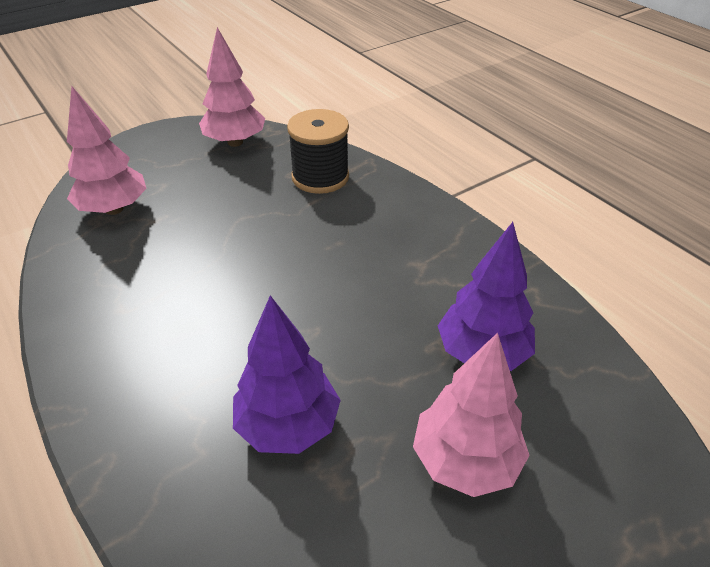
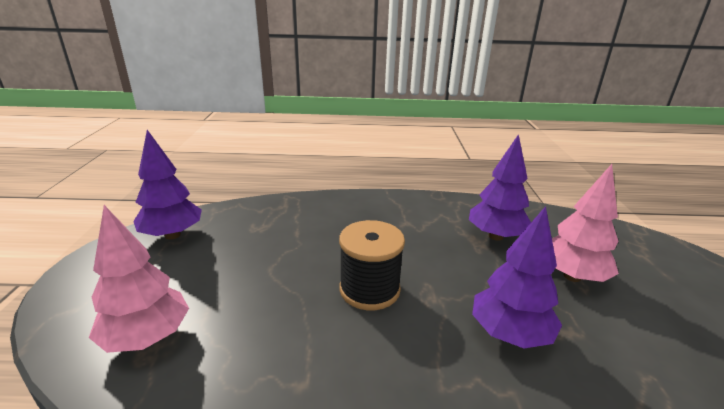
camera: 55 degrees left, 15 degrees down
pink tree [199,27,265,147] -> purple tree [133,130,202,239]
black spool [287,109,349,194] -> black spool moved to [339,220,405,310]

